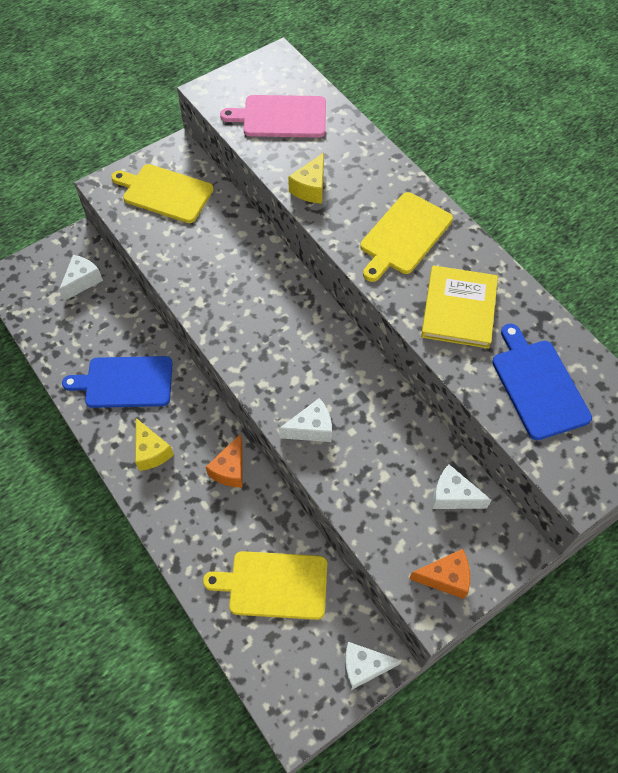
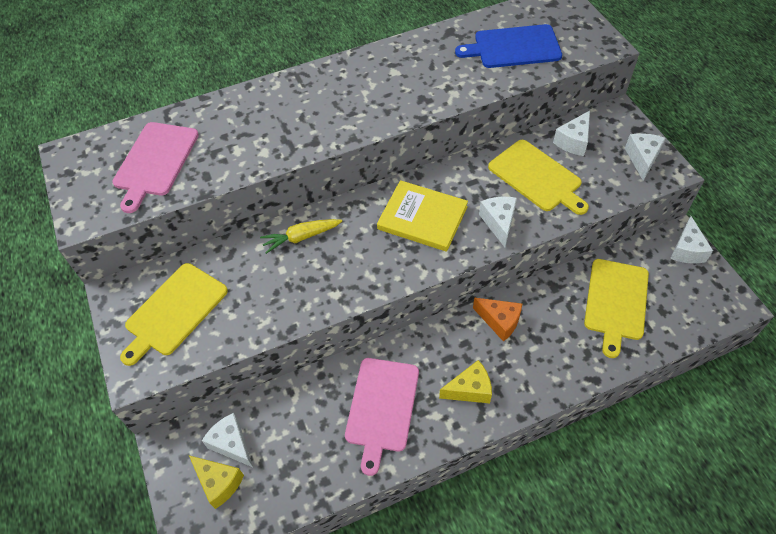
camera: 75 degrees left, 5 degrees down
blue cutting board [62,356,173,408] -> pink cutting board [345,358,419,476]
yellow cheese [288,153,324,204] -> yellow cheese moved to [189,455,244,509]
yellow cutting board [360,192,453,282] -> yellow cutting board moved to [488,140,589,215]
orange cheese [409,549,470,599] -> white cheese [625,133,666,181]
yellow book [421,265,498,349] -> yellow book moved to [377,180,468,252]
none -> yellow carrot [260,219,342,254]

